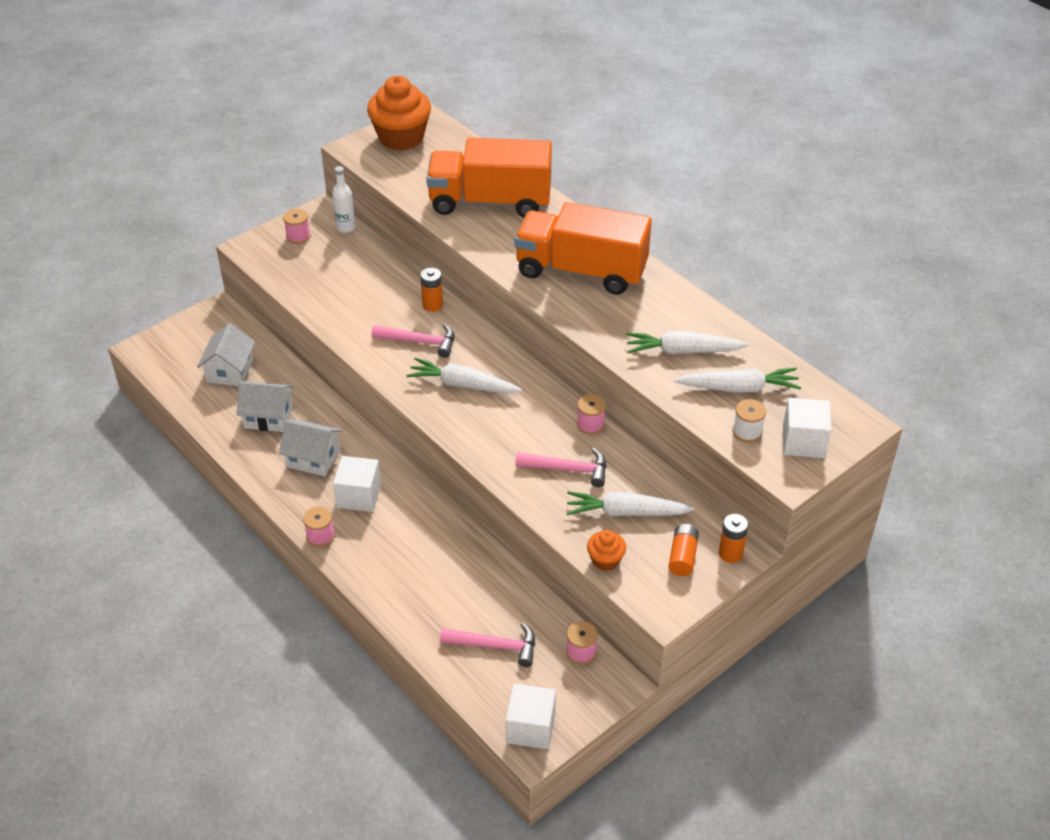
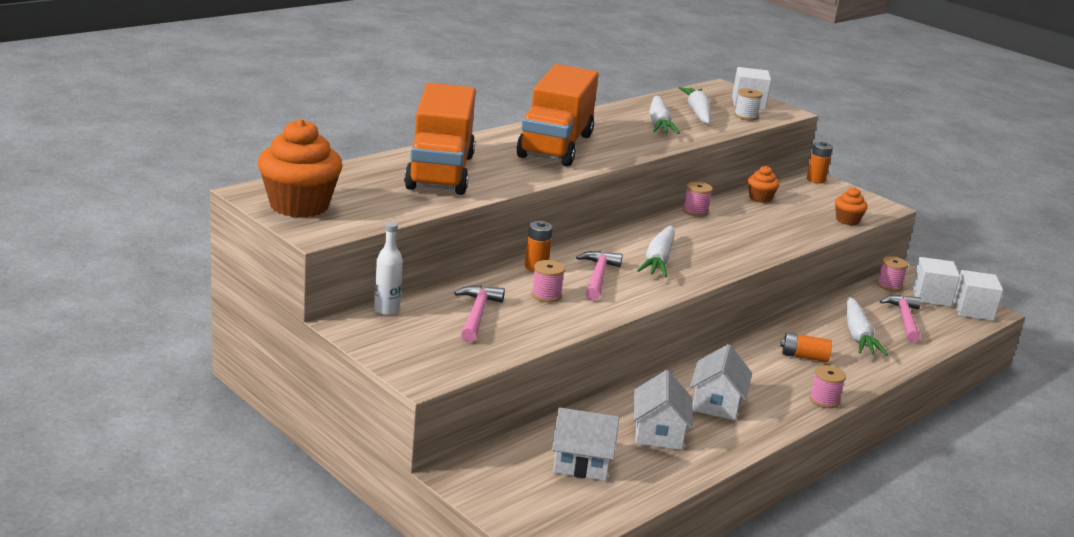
camera: 95 degrees left, 20 degrees down
pink spool [283,209,311,244] -> pink spool moved to [531,260,565,302]
white cube [333,456,381,512] -> white cube moved to [912,257,960,307]
pink hammer [516,448,607,487] -> pink hammer moved to [454,285,505,343]
white carrot [567,491,695,516] -> white carrot moved to [847,297,888,356]
orange battery [668,524,699,576] -> orange battery moved to [780,332,832,362]
none -> orange cupcake [748,166,779,203]

